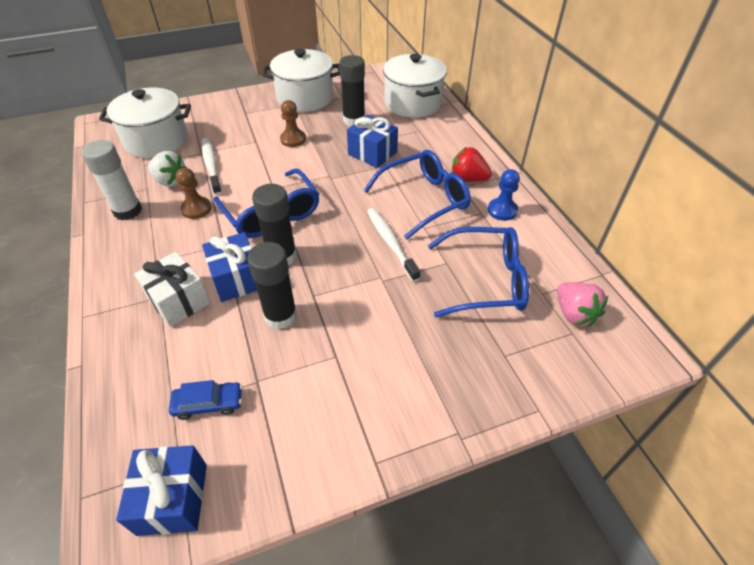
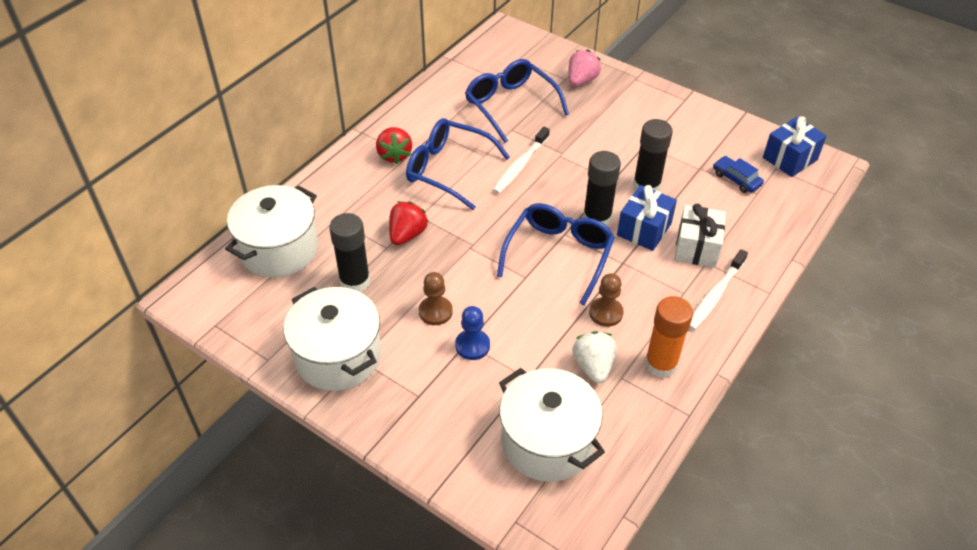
camera: 125 degrees left, 0 degrees up
white glue stick [81,140,142,220] -> orange glue stick [645,296,693,378]
white toothbrush [202,138,222,195] -> white toothbrush moved to [689,249,748,330]
blue gift [347,115,398,168] -> red strawberry [389,201,428,245]
blue pawn [488,169,520,221] -> blue pawn moved to [455,306,490,360]
pink strawberry [557,282,608,327] -> pink strawberry moved to [568,50,601,86]

